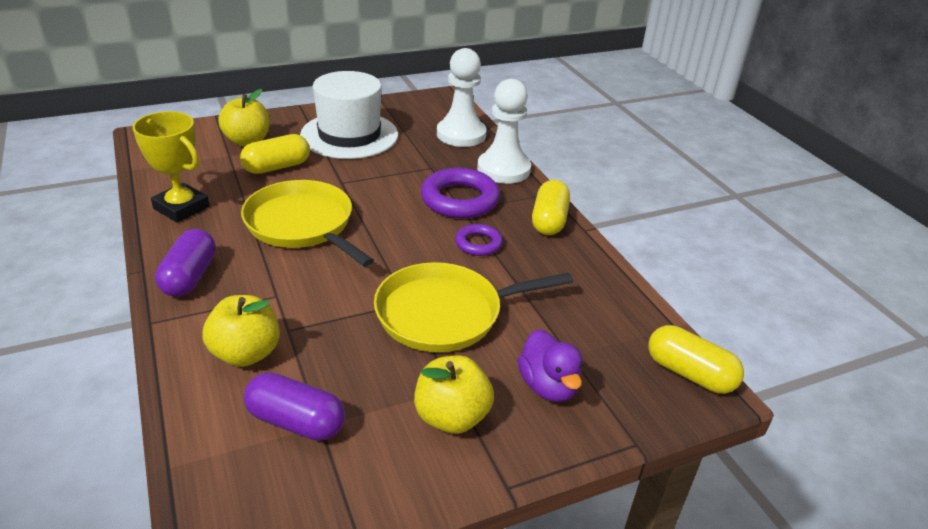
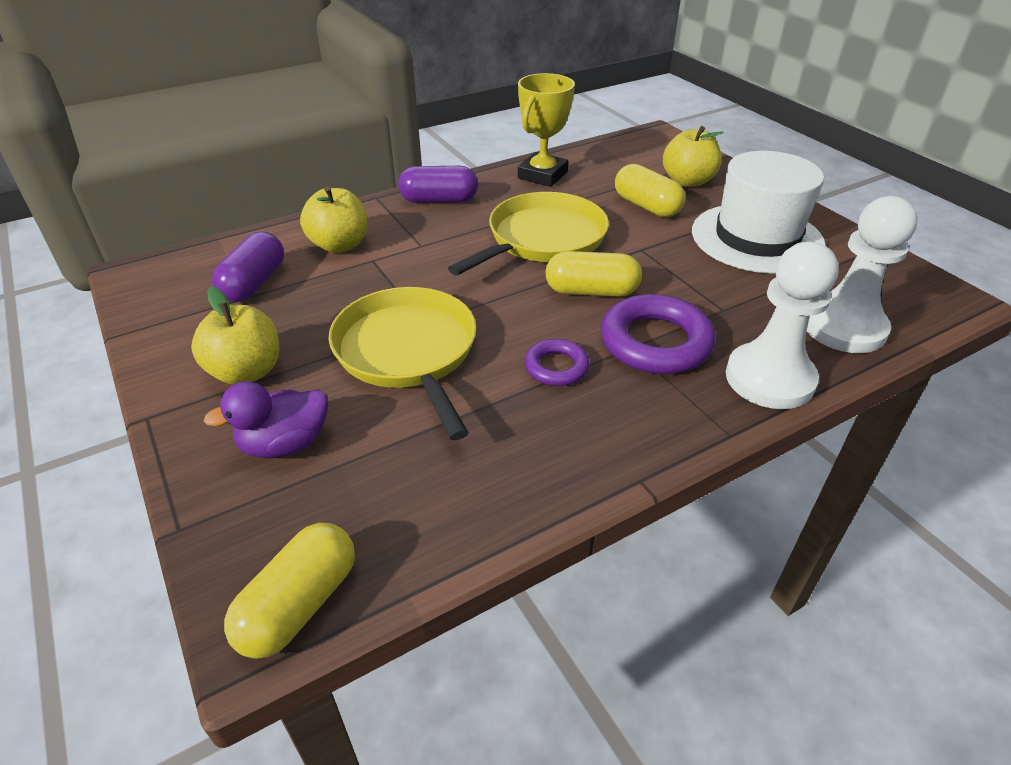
camera: 85 degrees right, 5 degrees up
yellow capsule [532,180,570,235] -> yellow capsule moved to [545,251,642,297]

